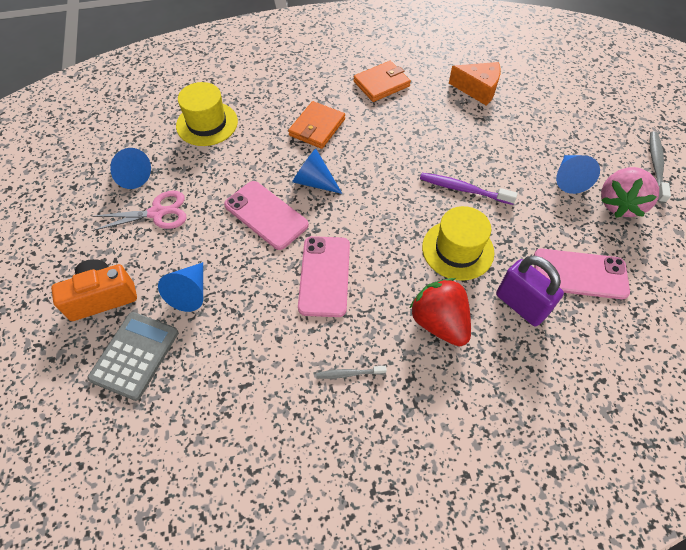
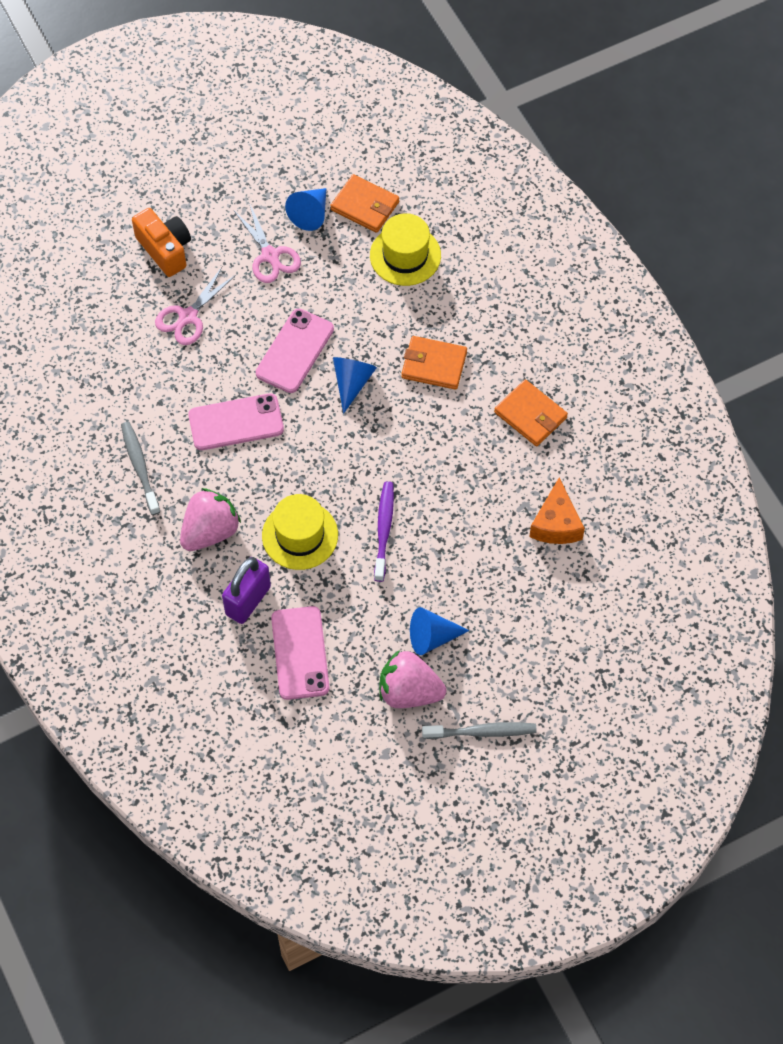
camera: 75 degrees right, 5 degrees up
grey calculator [87,312,178,401] -> none
blue cone [158,262,203,312] -> pink scissors [155,266,236,345]
grey toothbrush [316,366,387,379] -> grey toothbrush [121,422,160,515], size x1.68
red strawberry [409,278,471,346] -> pink strawberry [180,488,241,551]
none -> orange wallet [330,174,399,233]

